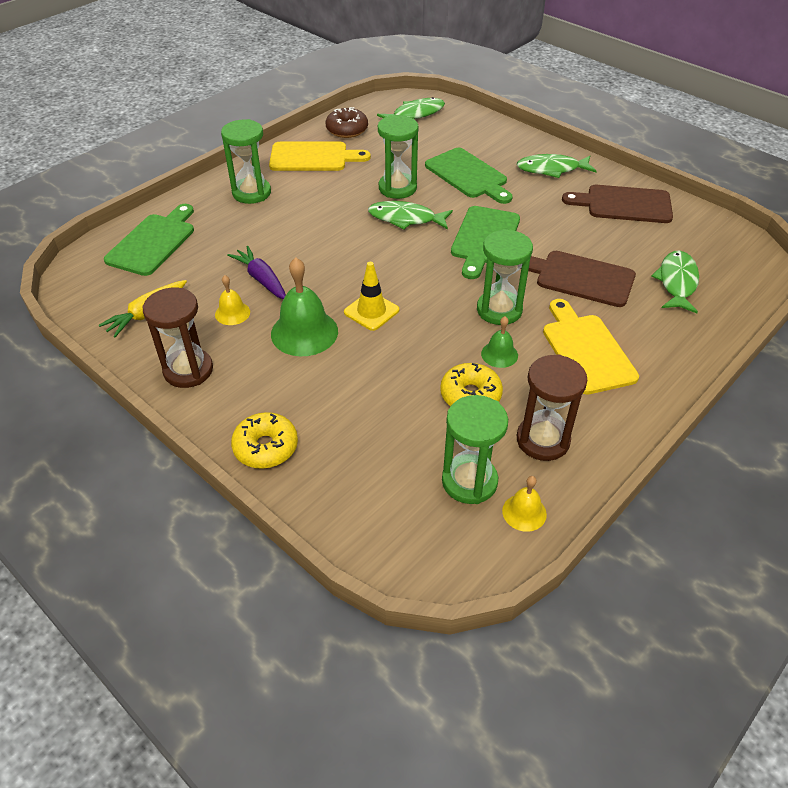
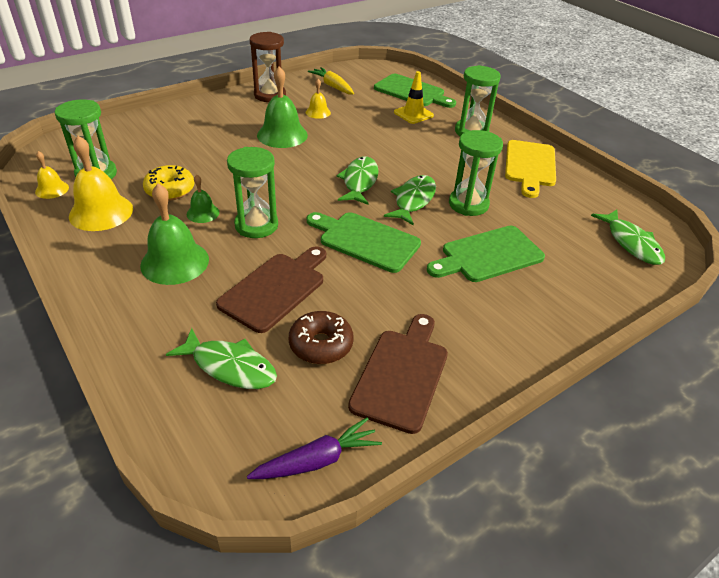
camera: 100 degrees right, 5 degrees down
purple carrot [227,246,286,299] -> purple carrot moved to [247,417,382,479]
yellow donut [231,412,298,469] -> none
brown donut [326,107,368,138] -> brown donut moved to [289,311,354,364]
yellow traffic cone [344,262,399,331] -> yellow traffic cone moved to [394,71,434,124]
green fish [517,154,597,178] -> green fish moved to [337,156,379,205]
brown hourglass [517,354,587,461] -> yellow bell [69,136,133,231]
yellow cutting board [543,299,639,395] -> green bell [140,184,209,285]

